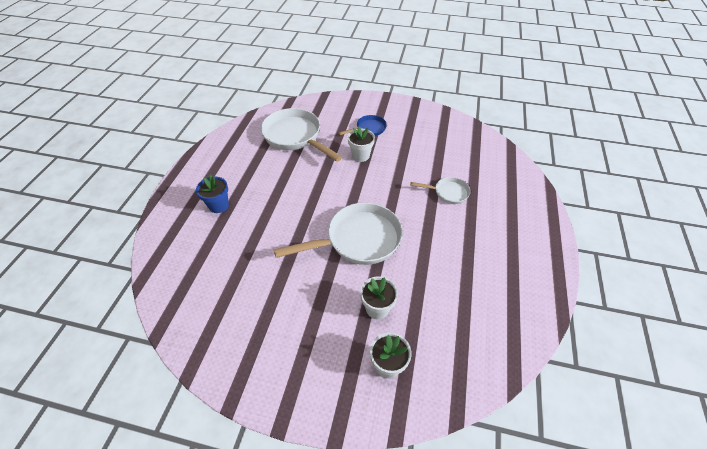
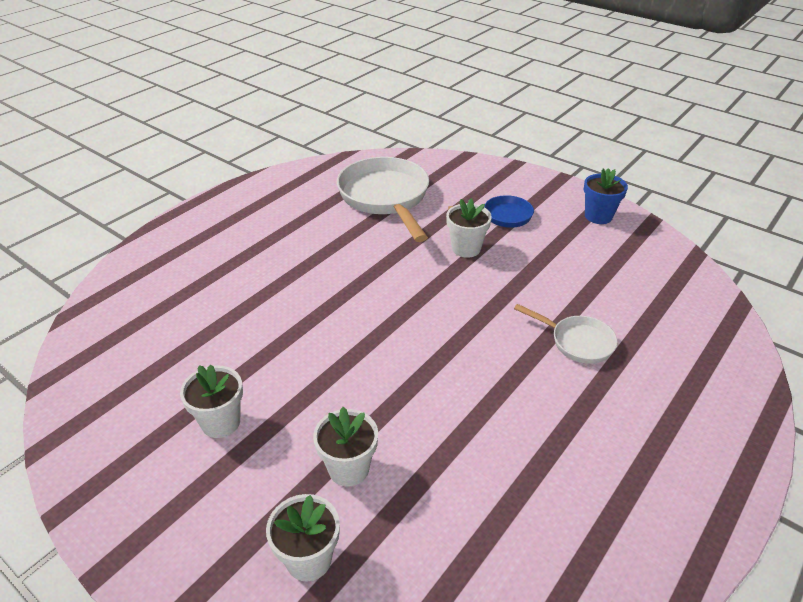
camera: 25 degrees right, 10 degrees down
blue flower pot [196,175,229,213] -> blue flower pot moved to [584,168,628,224]
white pan [274,202,403,265] -> none
none -> white flower pot [180,365,243,438]

